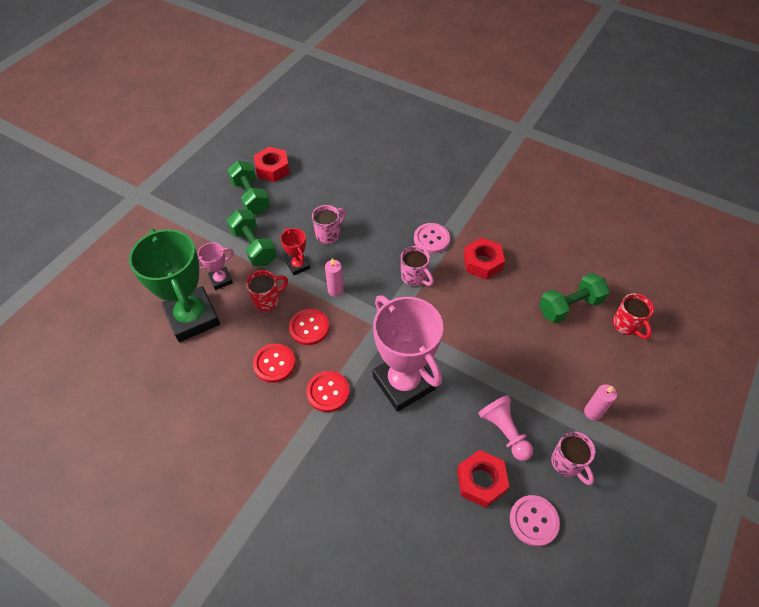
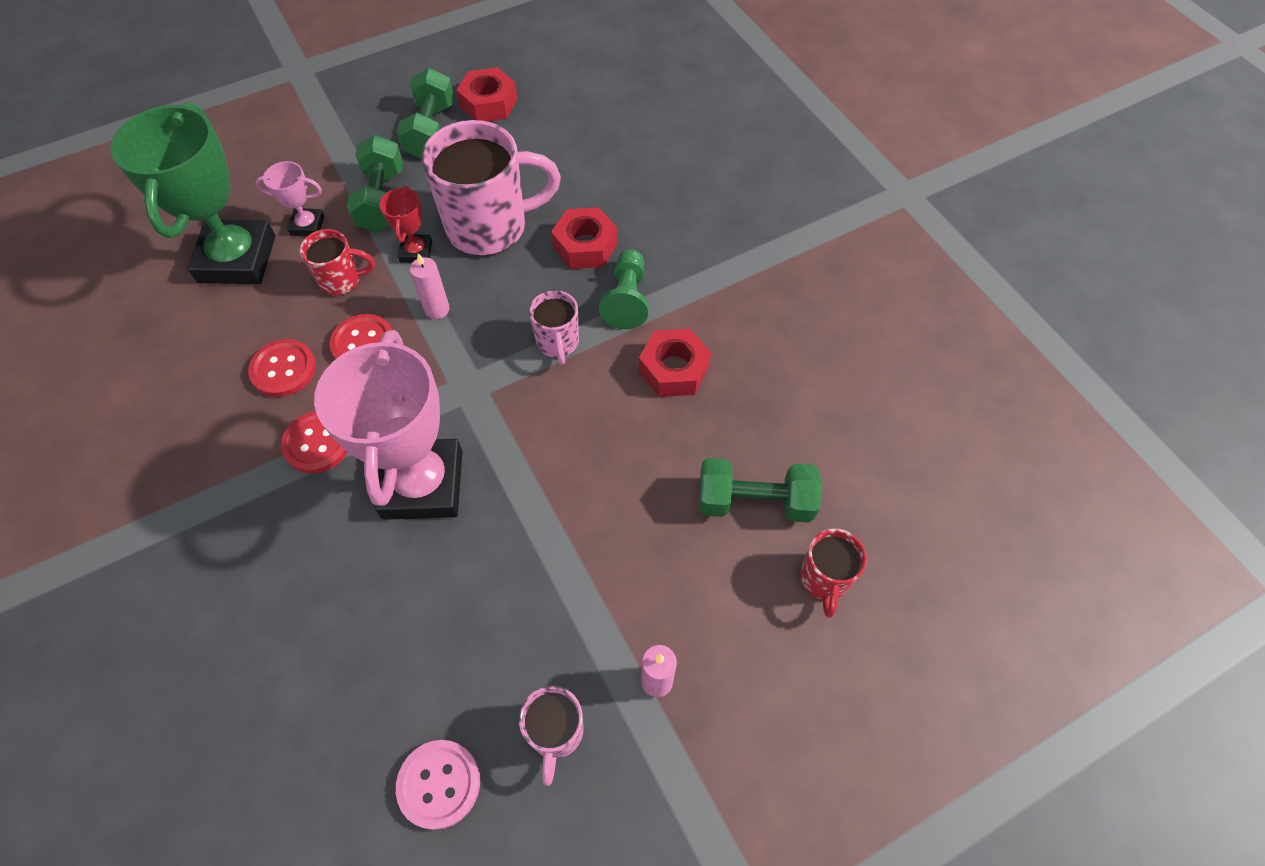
camera: 30 degrees right, 5 degrees up
pink mug [312,205,346,244] -> pink mug [421,120,561,256], size x2.01
pink button [414,223,450,254] -> green pawn [599,249,649,329]
red nut [457,450,509,508] -> red nut moved to [551,207,618,269]
pink pawn [478,395,533,461] -> none

